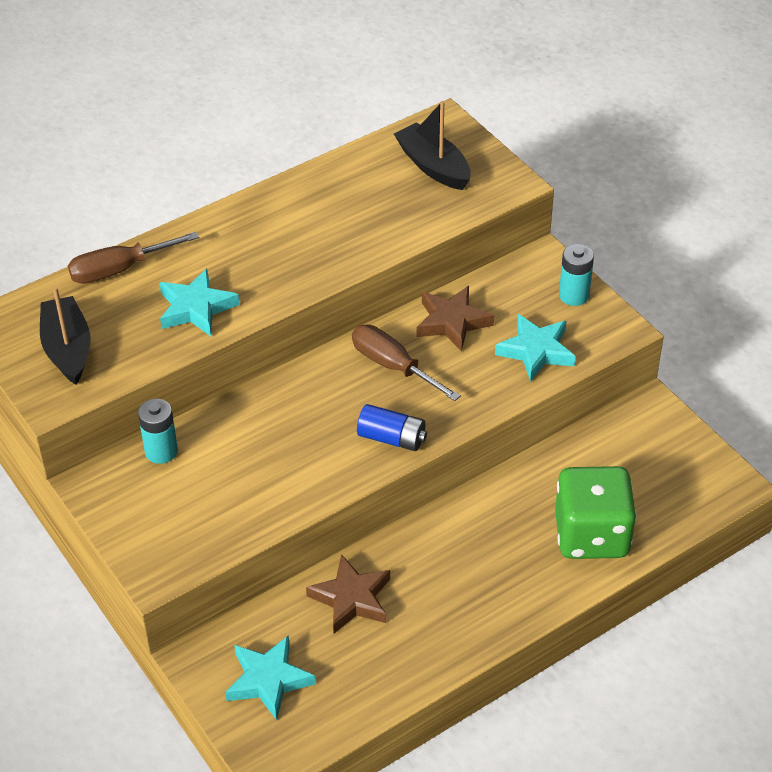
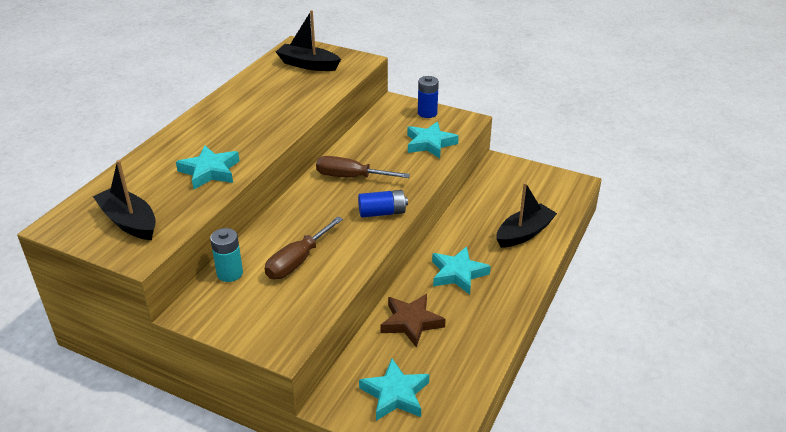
camera: 30 degrees left, 10 degrees down
brown screwdriver [68,232,199,284] -> brown screwdriver moved to [265,217,343,279]
brown star [417,286,494,352] -> none
green dice [555,466,637,559] -> black boat [497,182,557,248]
turquoise battery [559,244,594,306] -> blue battery [418,76,439,118]
none -> turquoise star [432,246,491,295]

